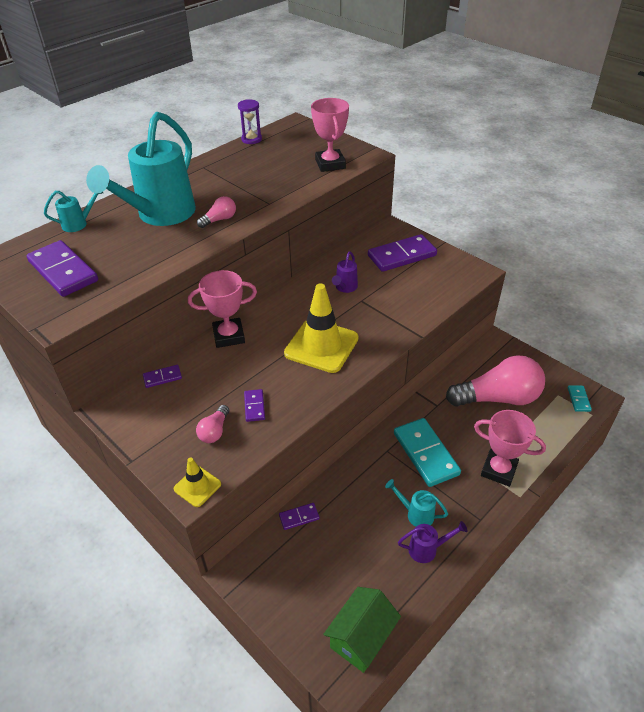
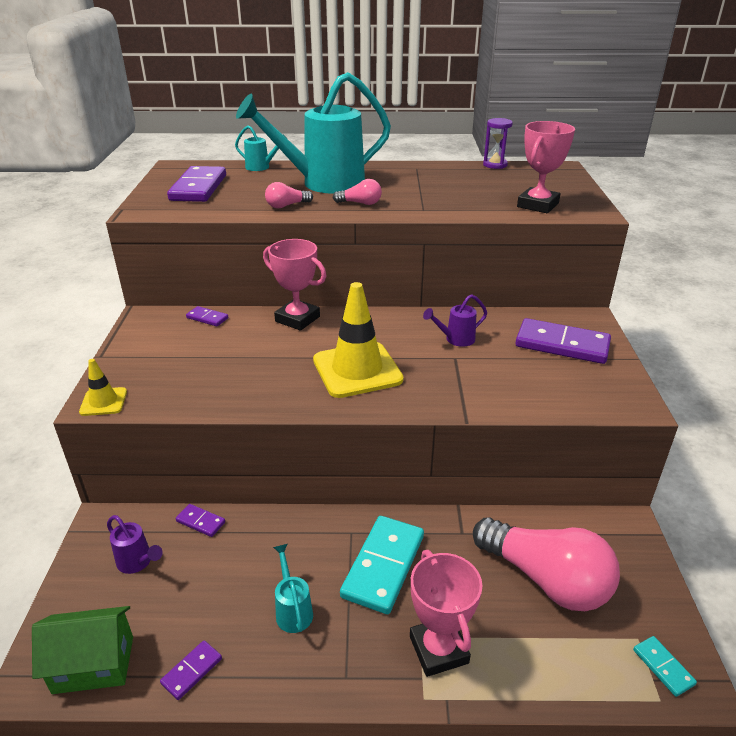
camera: 45 degrees right, 10 degrees down
pink light bulb [196,405,229,443] -> pink light bulb moved to [265,182,313,208]
purple domino [244,389,265,422] -> purple domino moved to [160,640,222,700]
purple watering can [398,521,467,563] -> purple watering can moved to [107,515,163,574]
turquoise domino [568,385,592,412] -> turquoise domino turned 75 degrees counterclockwise [633,636,697,697]

